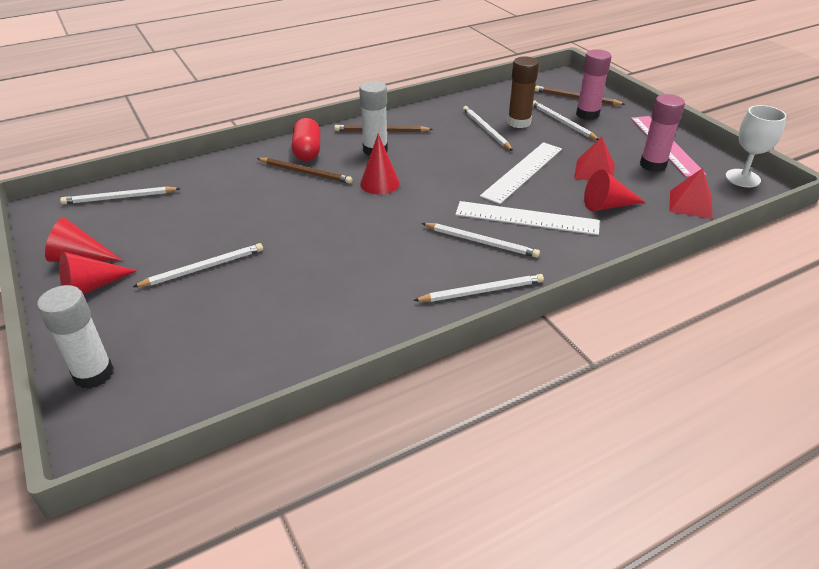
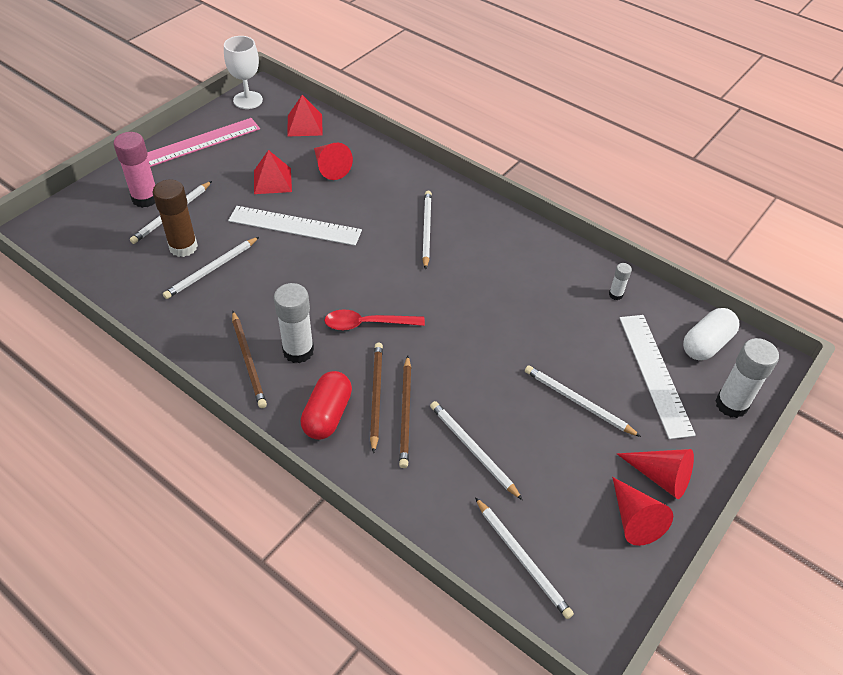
camera: 115 degrees left, 10 degrees up
red capsule [292,118,320,161] -> red capsule turned 45 degrees counterclockwise [301,371,352,440]
red cone [360,134,400,194] -> red spoon [324,309,425,330]
white pencil [413,274,544,302] -> white pencil moved to [430,401,522,500]
white ruler [455,201,600,235] -> white ruler moved to [620,315,696,439]
brown pencil [535,86,624,105] -> brown pencil moved to [399,356,411,468]
pink glue stick [640,94,685,172] -> none
none -> white glue stick [609,263,632,300]
none -> white capsule [683,308,740,360]

